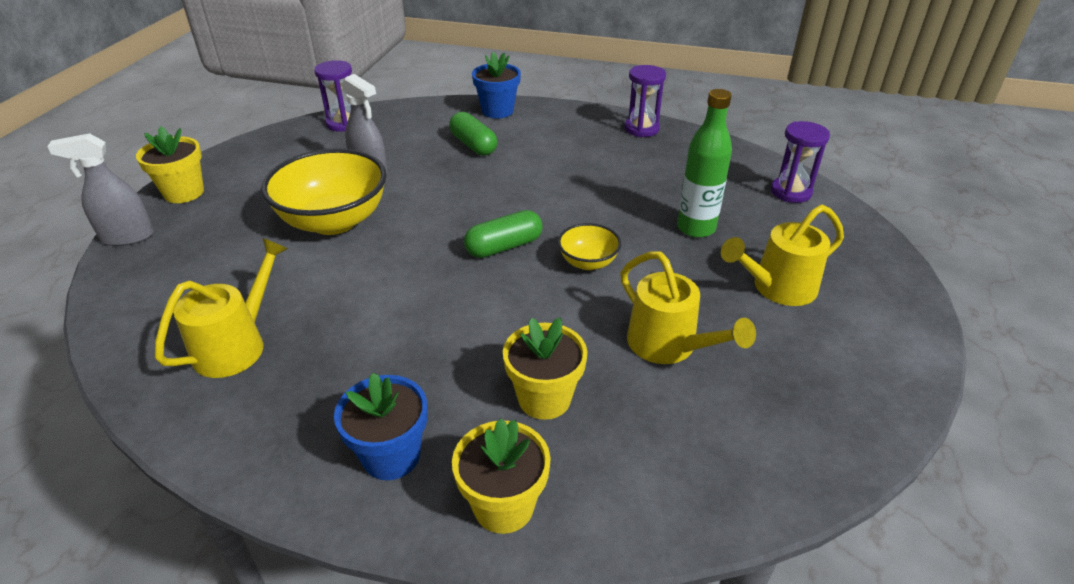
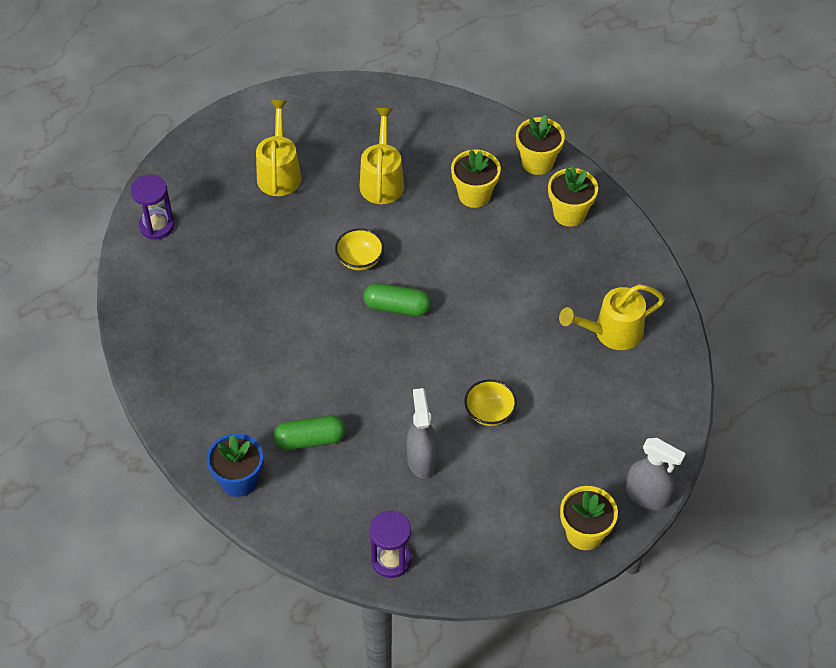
camera: 140 degrees left, 15 degrees up
yellow bowl [261,148,387,235] -> yellow bowl [464,379,517,426], size x0.49
blue flower pot [334,373,428,480] -> yellow flower pot [548,166,598,227]
green capsule [449,112,497,156] -> green capsule turned 75 degrees clockwise [274,415,346,450]
purple hourglass [624,65,666,137] -> none
green bottle [677,89,732,238] -> none
yellow watering can [721,205,844,306] -> yellow watering can turned 105 degrees counterclockwise [256,100,301,196]

